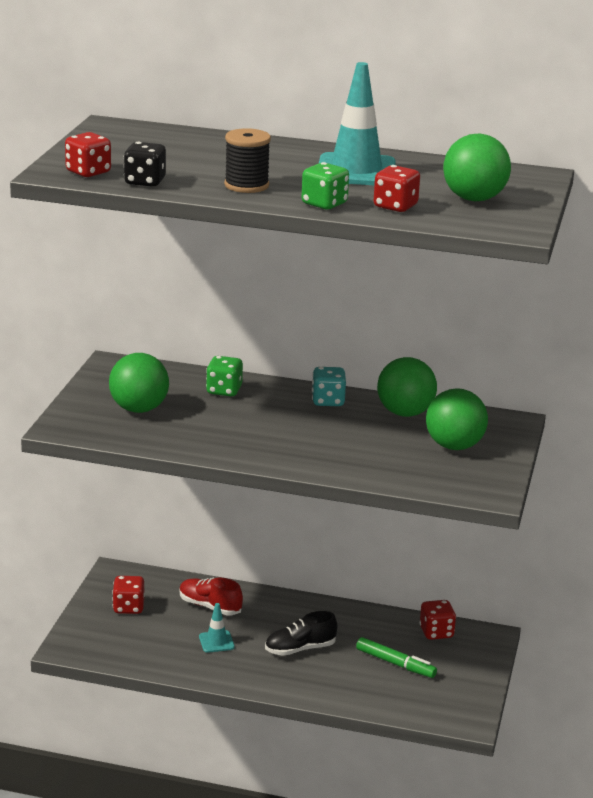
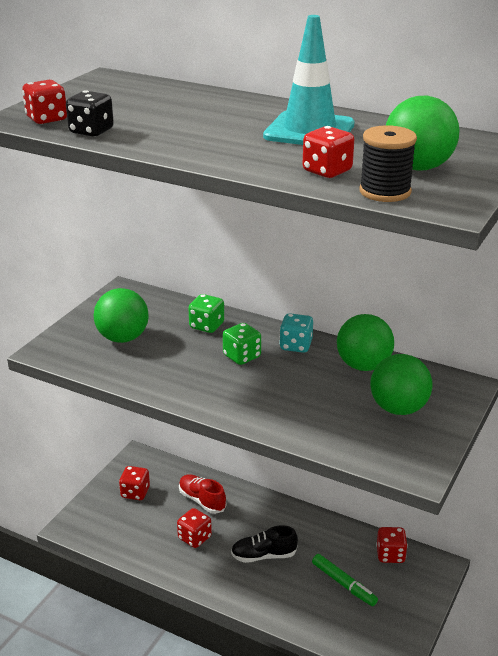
camera: 15 degrees right, 5 degrees up
turquoise traffic cone [199,603,235,653] -> red dice [177,508,212,548]
black spool [224,128,271,193] -> black spool moved to [359,125,417,202]
green dice [302,162,349,210] -> green dice moved to [223,323,261,365]

